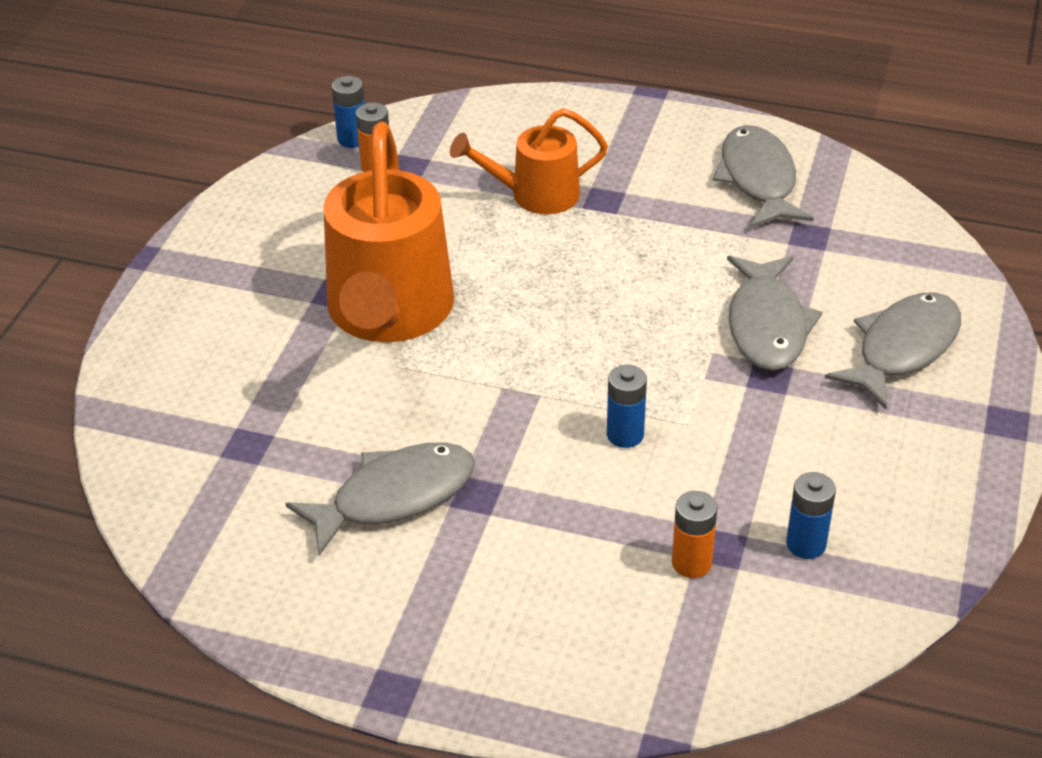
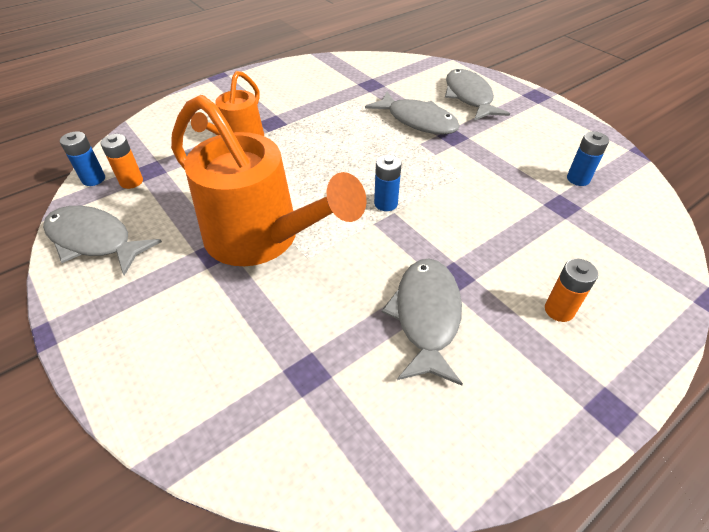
camera: 55 degrees left, 5 degrees up
blue battery [607,365,647,448] -> blue battery moved to [374,155,402,211]
orange battery [672,491,717,578] -> orange battery moved to [545,259,598,322]
grey fish [713,125,814,228] -> grey fish moved to [43,206,162,276]

